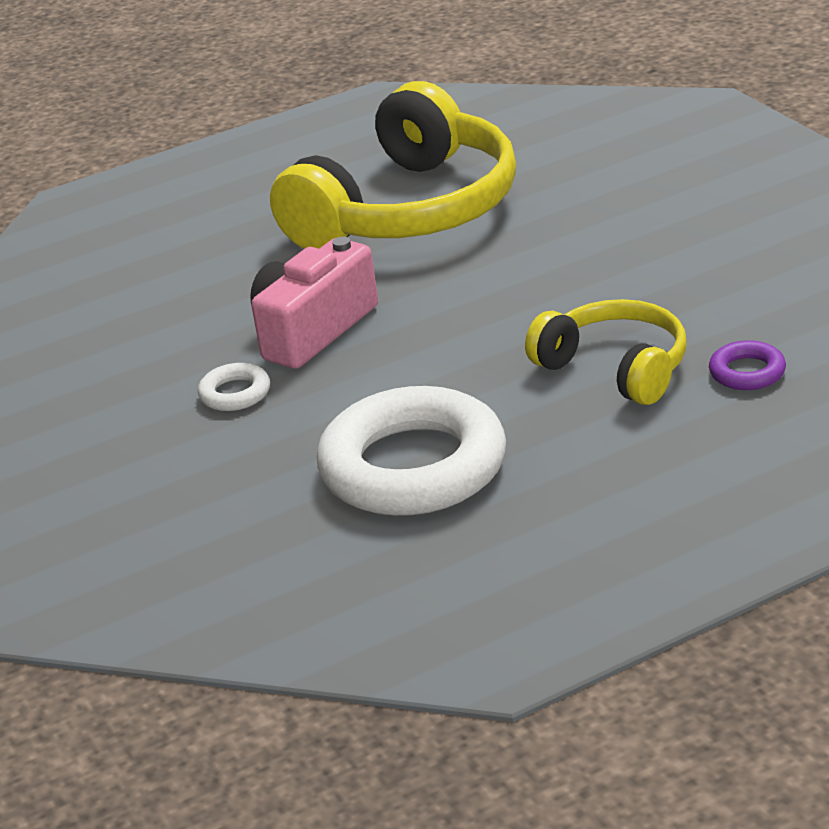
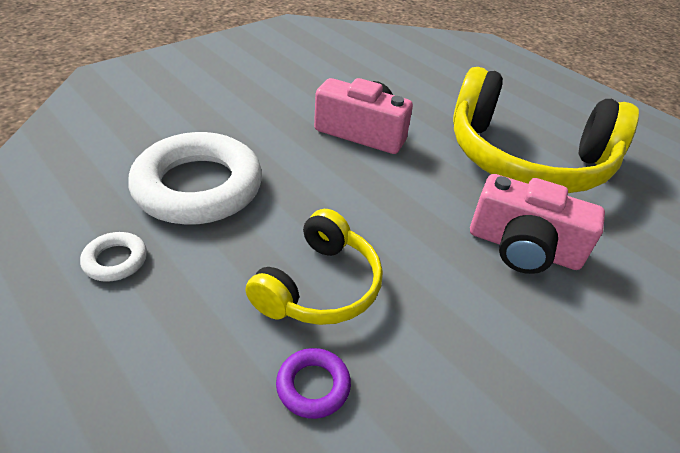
camera: 70 degrees right, 10 degrees up
white ring [198,363,270,411] -> white ring moved to [80,232,147,282]
none -> pink camera [470,174,605,274]

